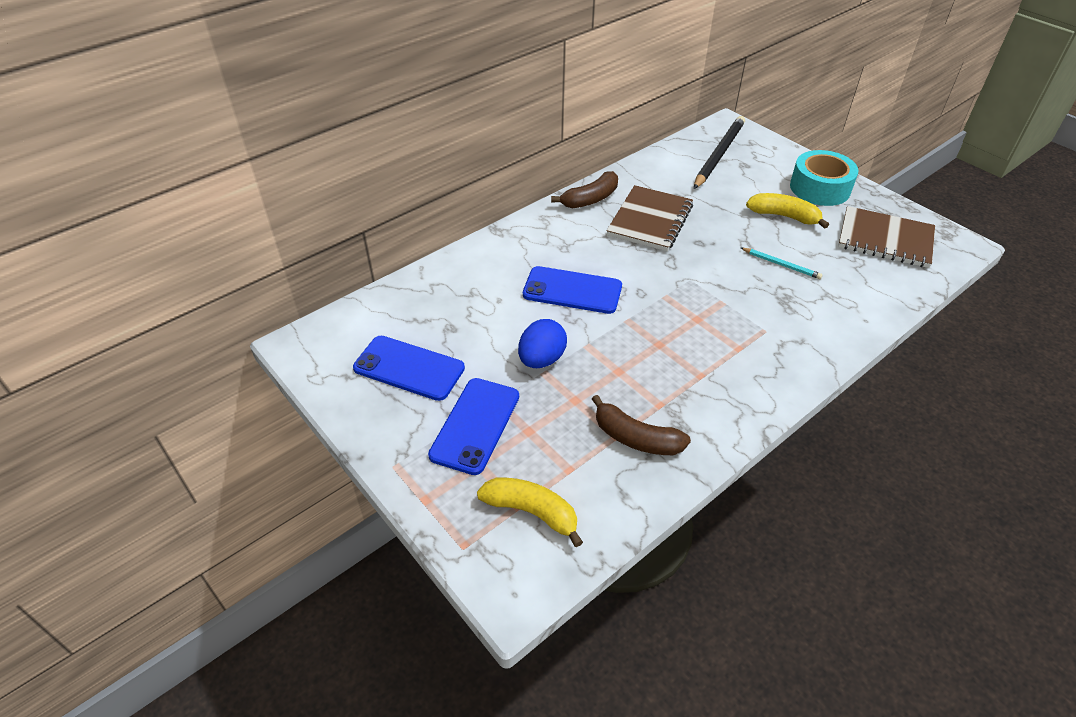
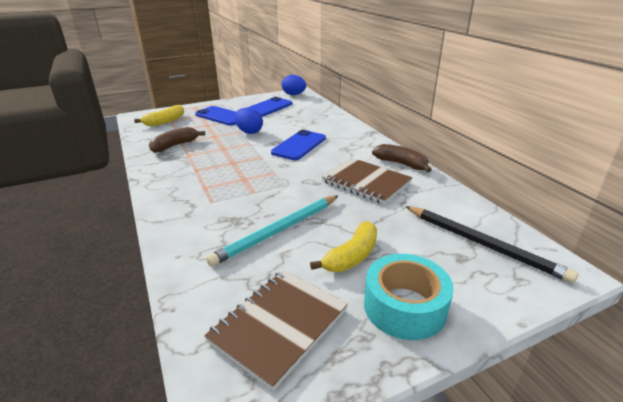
camera: 105 degrees right, 15 degrees down
brown banana [551,171,618,208] -> brown banana turned 150 degrees clockwise [372,144,432,172]
turquoise pencil [741,248,823,279] -> turquoise pencil [206,196,338,267], size x2.00
none -> blue egg [282,75,306,95]

